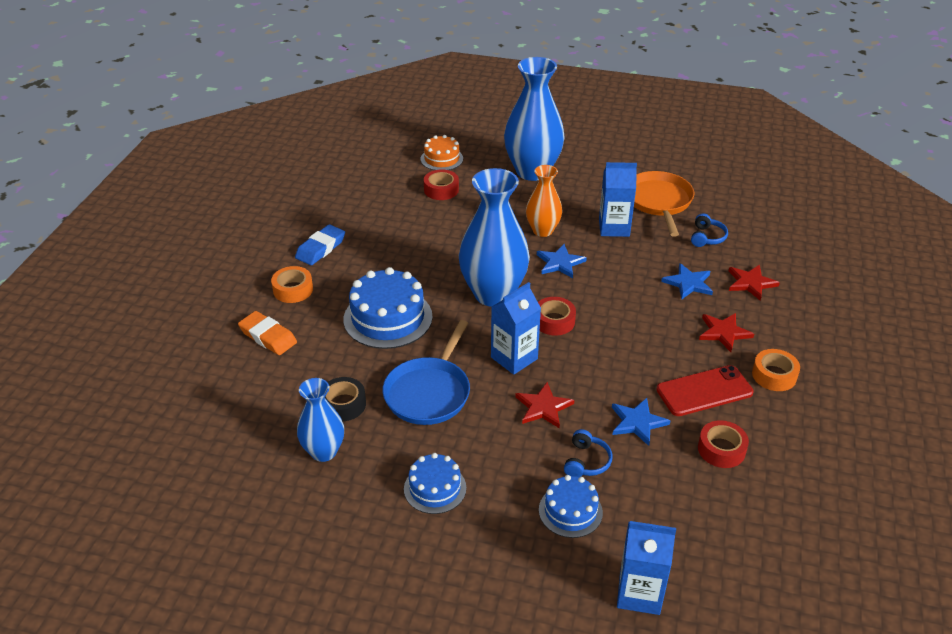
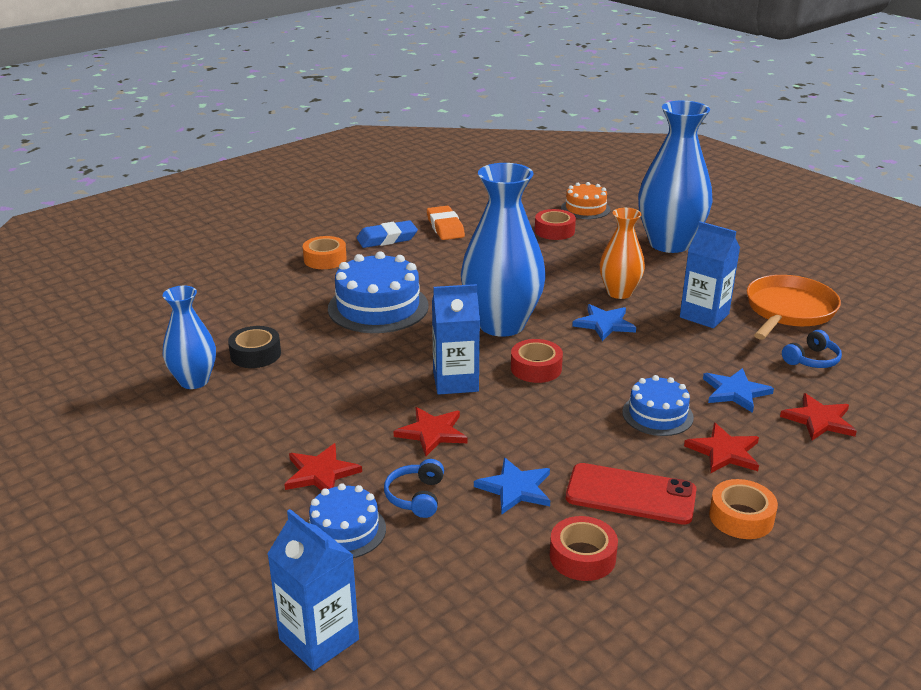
camera: 35 degrees right, 10 degrees down
orange eraser [238,311,297,355] -> orange eraser moved to [427,206,465,240]
blue pan [383,320,470,425] -> none
blue cake [404,453,466,514] -> blue cake moved to [622,375,694,436]
blue headphones [564,429,613,477] -> blue headphones turned 135 degrees clockwise [384,459,444,518]
none -> red star [284,443,362,491]

